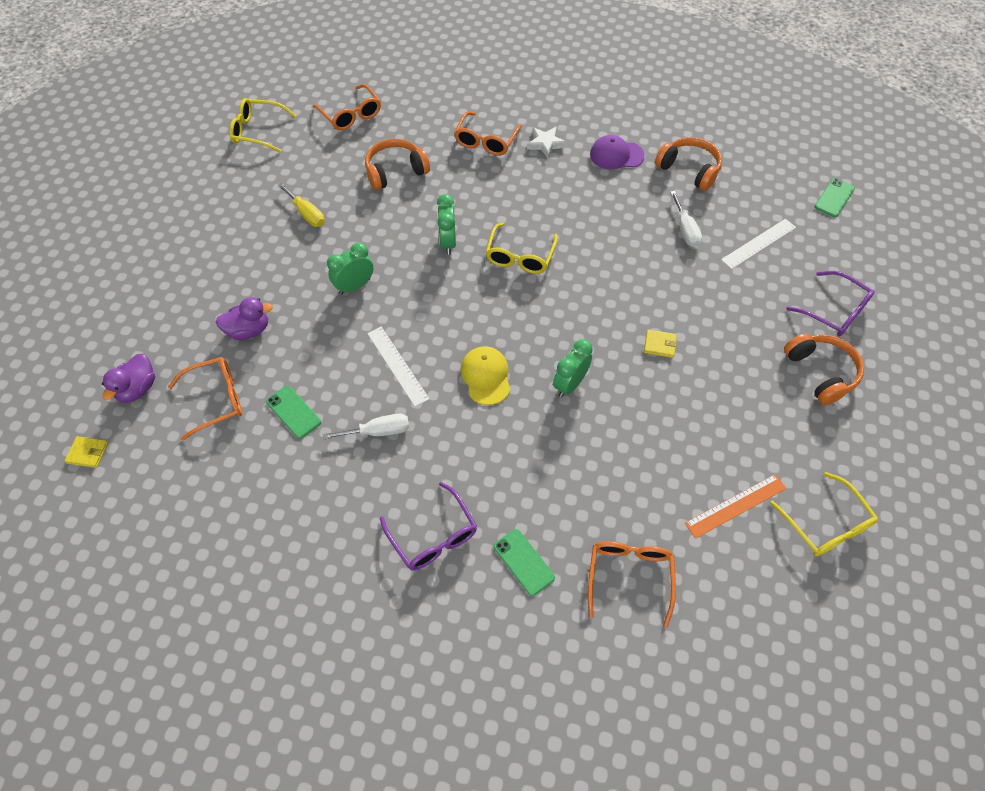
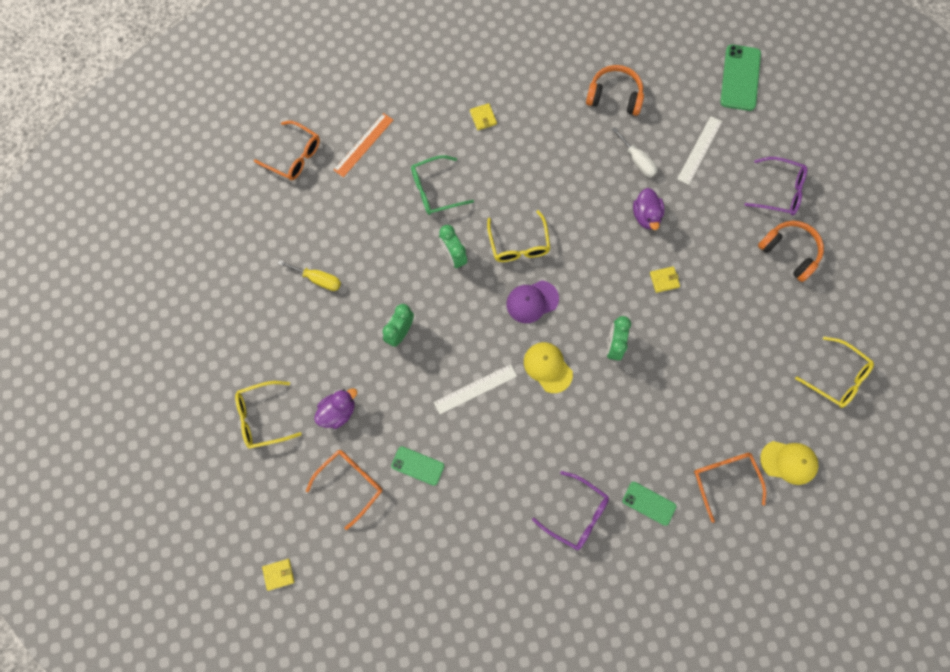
camera: 25 degrees left, 15 degrees up
purple duck [102,354,155,403] -> purple duck moved to [633,188,665,230]
yellow glasses [229,98,296,153] -> yellow glasses moved to [235,381,302,449]
white screwdriver [323,414,409,440] -> none
orange headphones [365,139,430,190] -> none
white ruler [367,327,429,407] -> white ruler turned 60 degrees counterclockwise [434,364,517,414]
orange glasses [454,111,522,156] -> none
white star [527,127,567,158] -> yellow wallet [470,103,497,130]
purple cap [590,135,645,170] -> purple cap moved to [506,280,559,323]
orange ruler [685,474,787,539] -> orange ruler moved to [334,113,393,177]
green phone [814,178,855,217] -> green phone [720,45,761,111], size x1.62
none -> green glasses [411,155,474,215]
none -> yellow cap [760,441,818,485]

